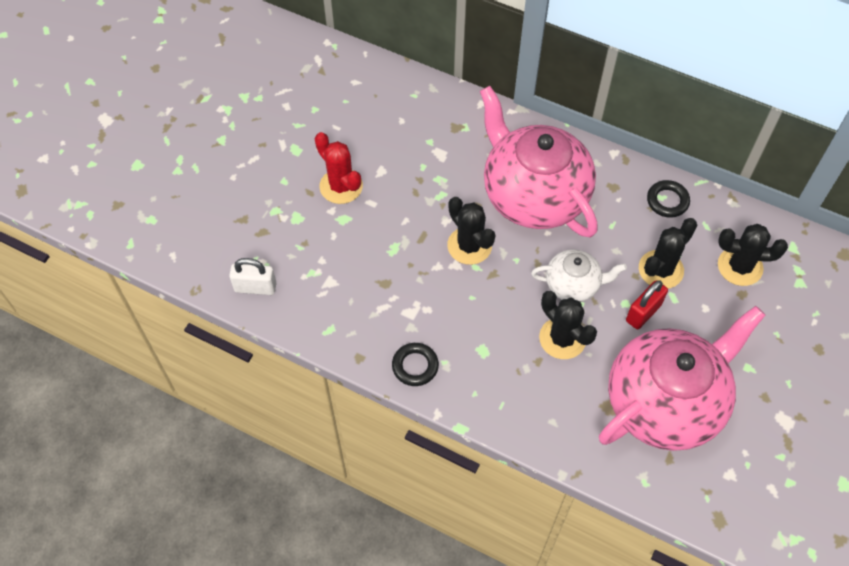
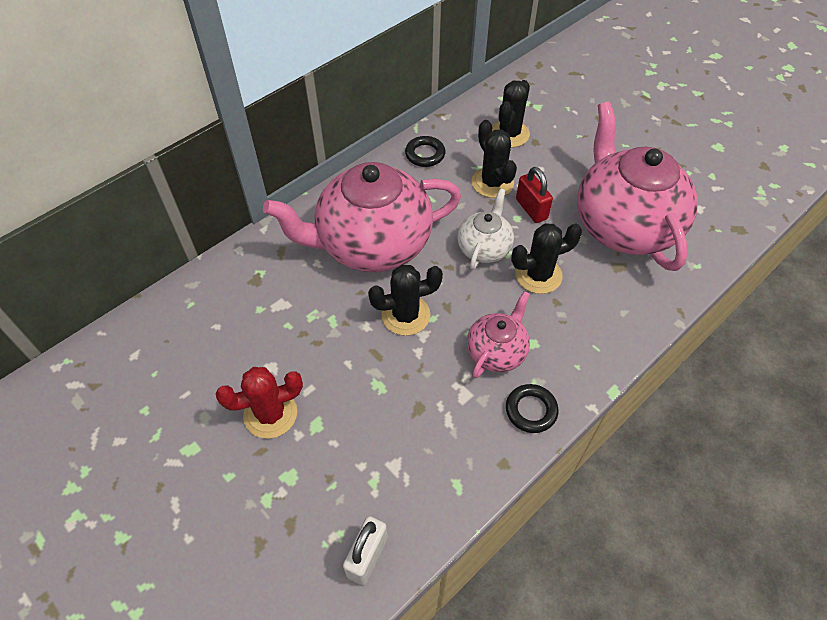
camera: 70 degrees left, 5 degrees down
none -> pink teapot [467,291,530,378]

